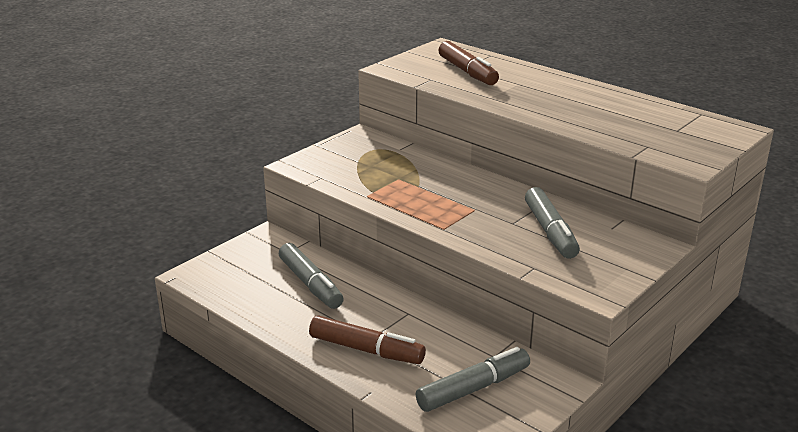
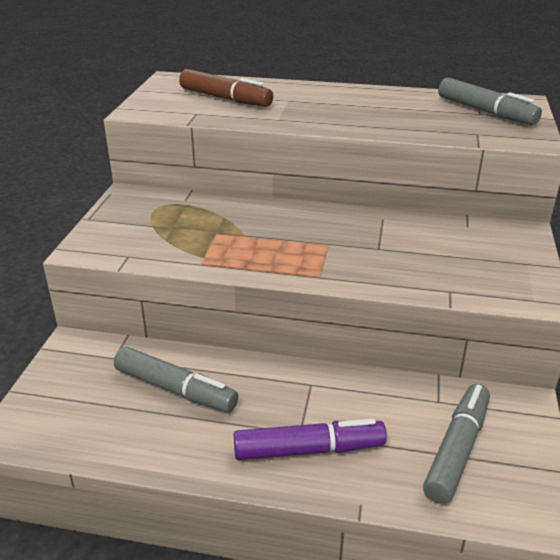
camera: 30 degrees left, 5 degrees up
brown marker [309,315,426,364] -> purple marker [234,419,387,460]
grey marker [525,187,580,259] -> grey marker moved to [438,78,542,125]

